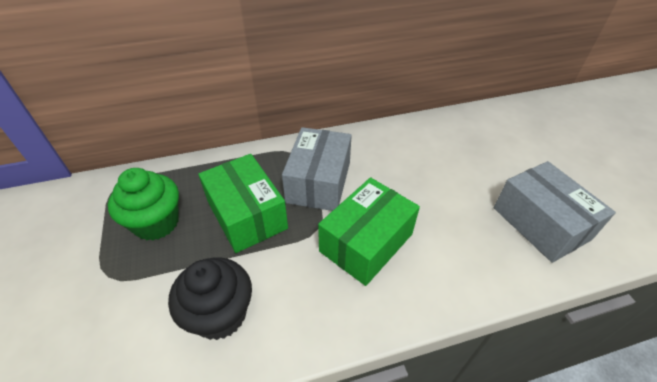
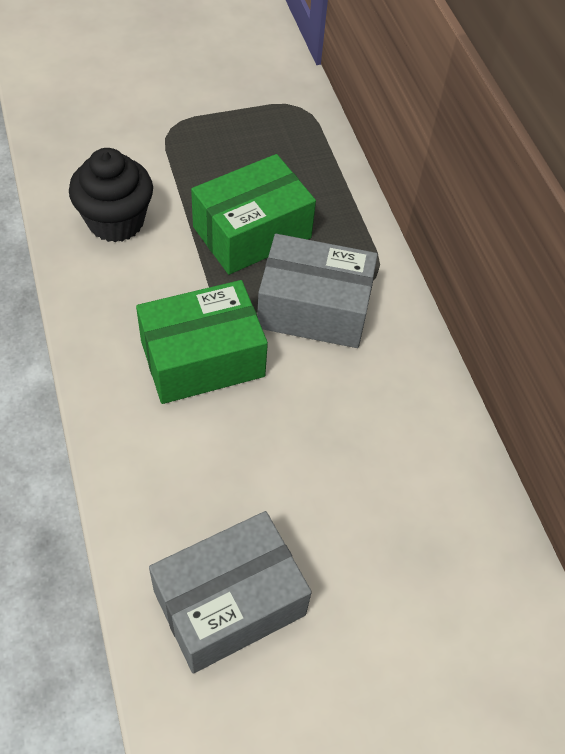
camera: 85 degrees right, 10 degrees up
green cupcake [108,168,179,241] -> none
green box [318,177,420,286] -> green box turned 60 degrees counterclockwise [136,280,268,404]

